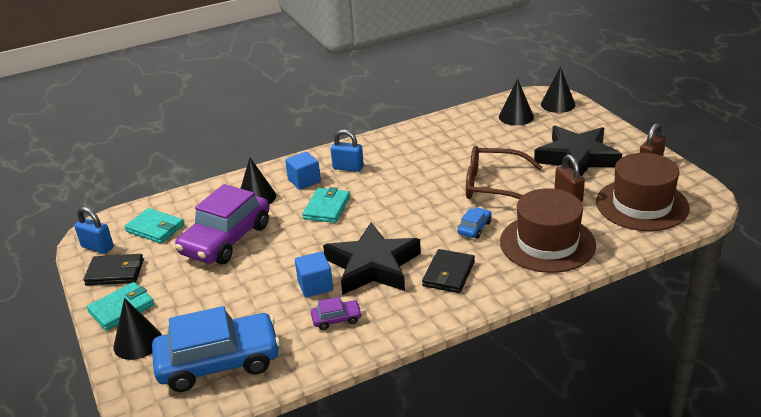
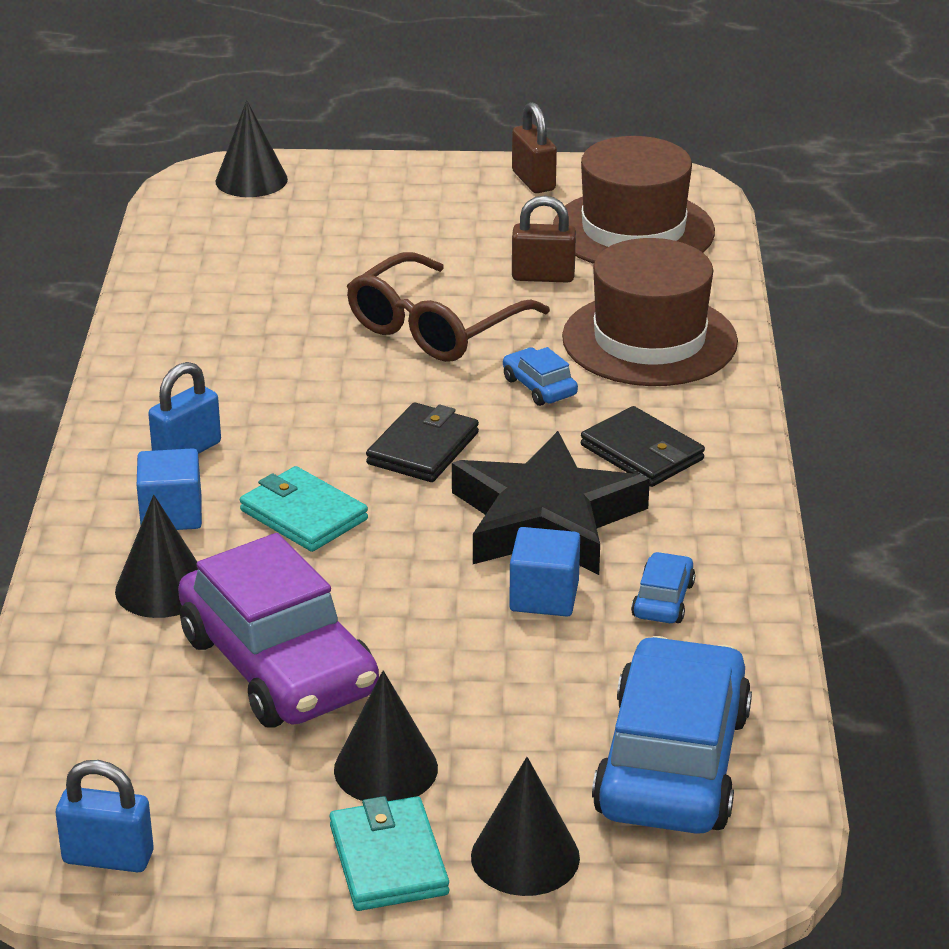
camera: 65 degrees left, 0 degrees up
blue padlock [74,207,114,254] -> blue padlock turned 45 degrees clockwise [56,760,154,872]
black wallet [83,254,144,285] -> black wallet moved to [366,402,479,482]
turquoise wallet [124,208,184,243] -> none
purple car [311,297,362,330] -> blue car [631,552,695,623]
black cone [499,79,534,126] -> black cone moved to [334,671,438,801]
black star [534,126,622,176] -> none

